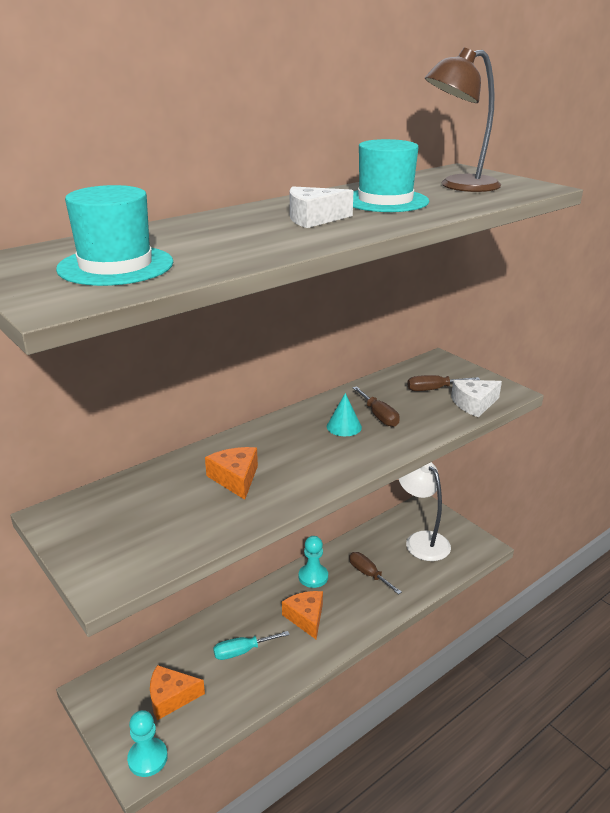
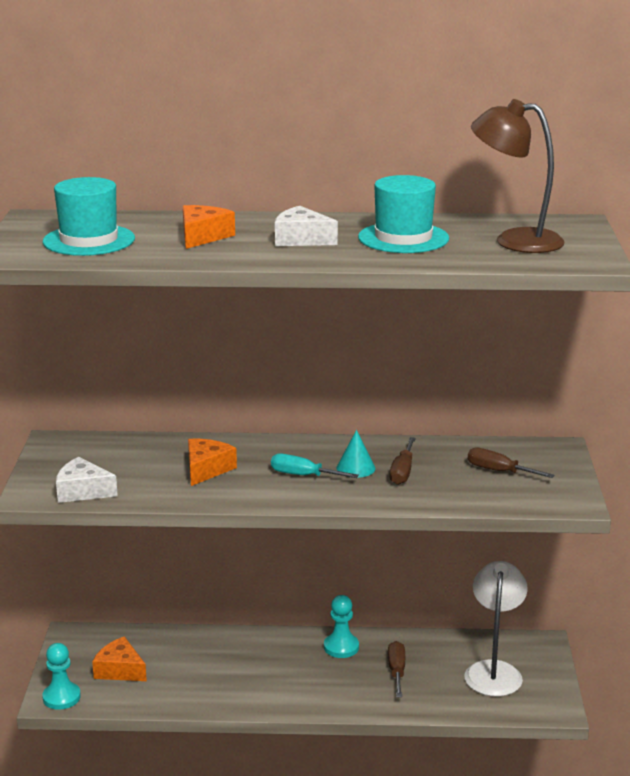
camera: 40 degrees right, 5 degrees down
turquoise screwdriver [213,631,290,660] -> turquoise screwdriver moved to [271,454,359,478]
orange cheese [282,591,323,639] -> orange cheese moved to [183,205,235,249]
white cheese [451,380,502,417] -> white cheese moved to [56,457,118,503]

